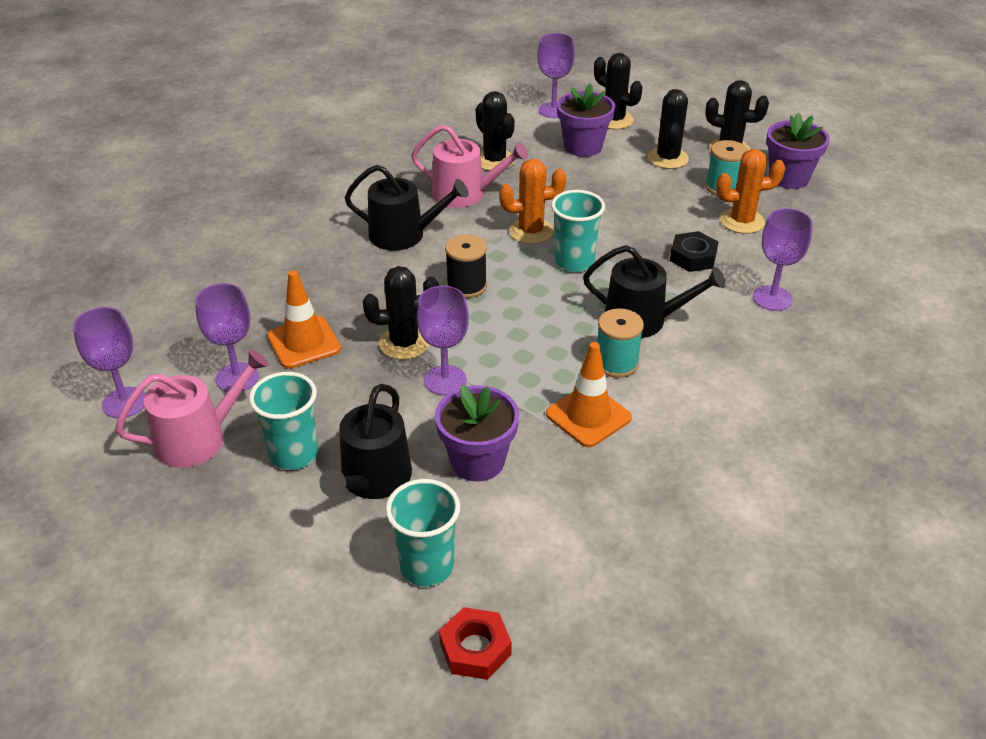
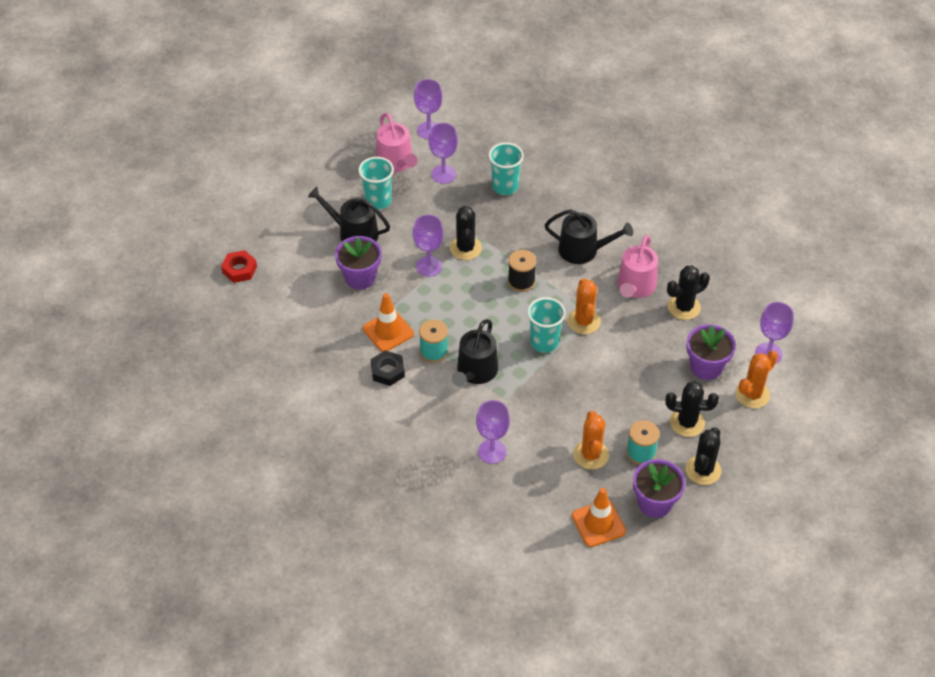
camera: 95 degrees right, 10 degrees up
orange traffic cone [267,270,341,369] -> orange traffic cone moved to [572,488,626,547]
black watering can [344,165,469,251] -> black watering can turned 90 degrees counterclockwise [545,209,633,264]
turquoise cup [386,479,460,587] -> turquoise cup moved to [489,142,524,195]
black cactus [594,53,642,129] -> orange cactus [735,350,778,408]
black nut [670,231,718,272] -> black nut moved to [371,350,405,386]

